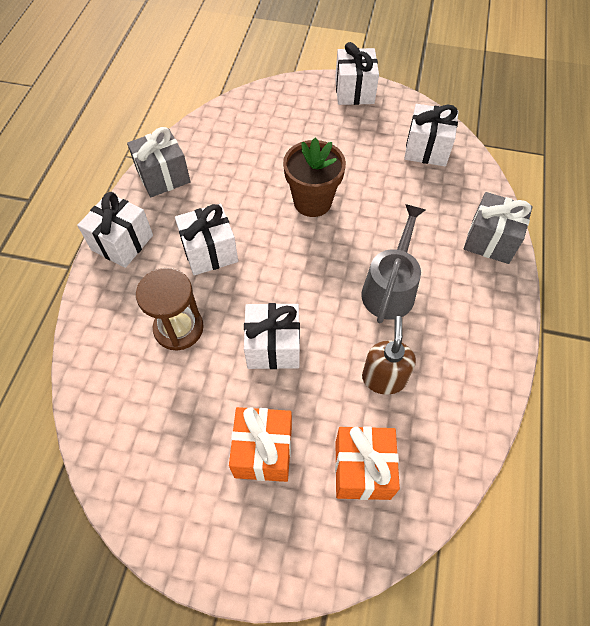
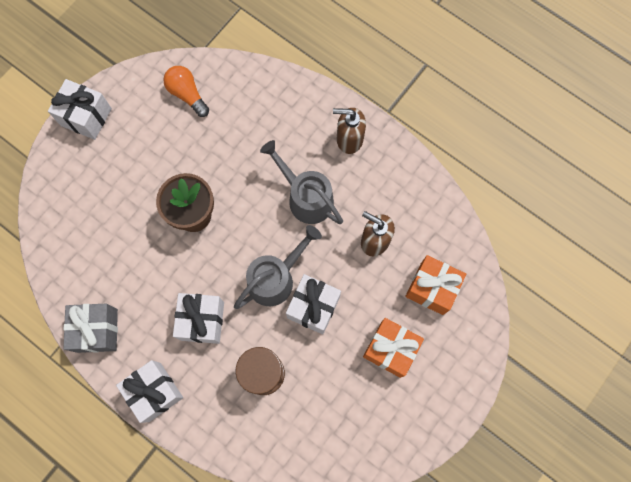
camera: 65 degrees left, 15 degrees up
white gift [404,104,459,166] -> orange light bulb [163,66,209,117]
grey gift [464,192,533,264] -> none
none -> grey watering can [234,225,322,309]
none -> brown soap dispenser [333,108,366,154]

